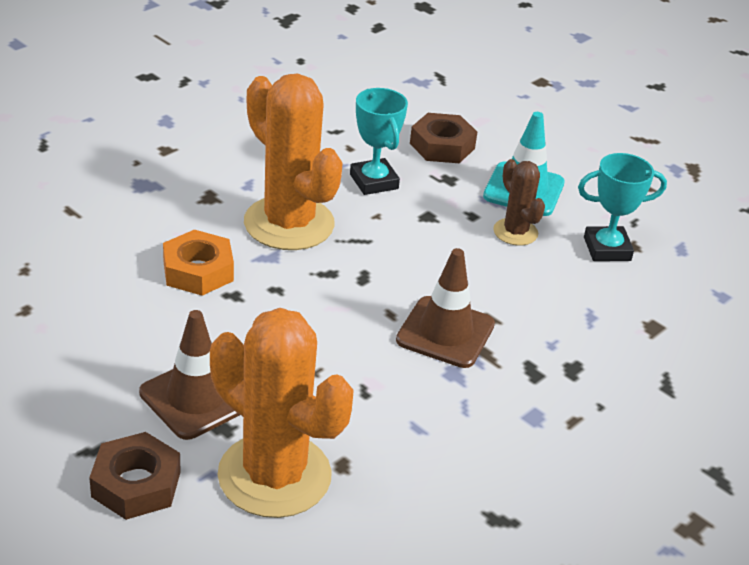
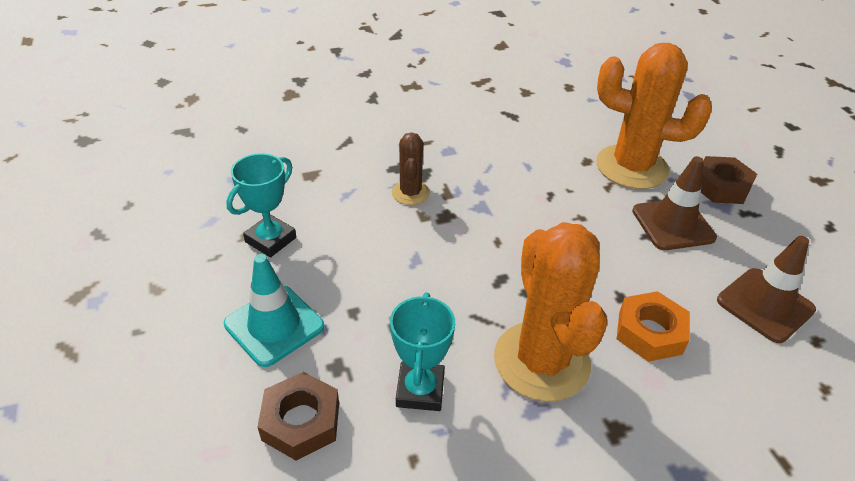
camera: 150 degrees left, 5 degrees up
orange cactus [210,308,354,518] -> orange cactus turned 45 degrees counterclockwise [596,43,712,189]
brown traffic cone [396,248,495,368] -> brown traffic cone moved to [717,236,816,343]
brown cactus [493,159,545,245] -> brown cactus moved to [392,132,430,205]
turquoise trophy [578,153,667,261] -> turquoise trophy turned 75 degrees counterclockwise [226,153,296,257]

